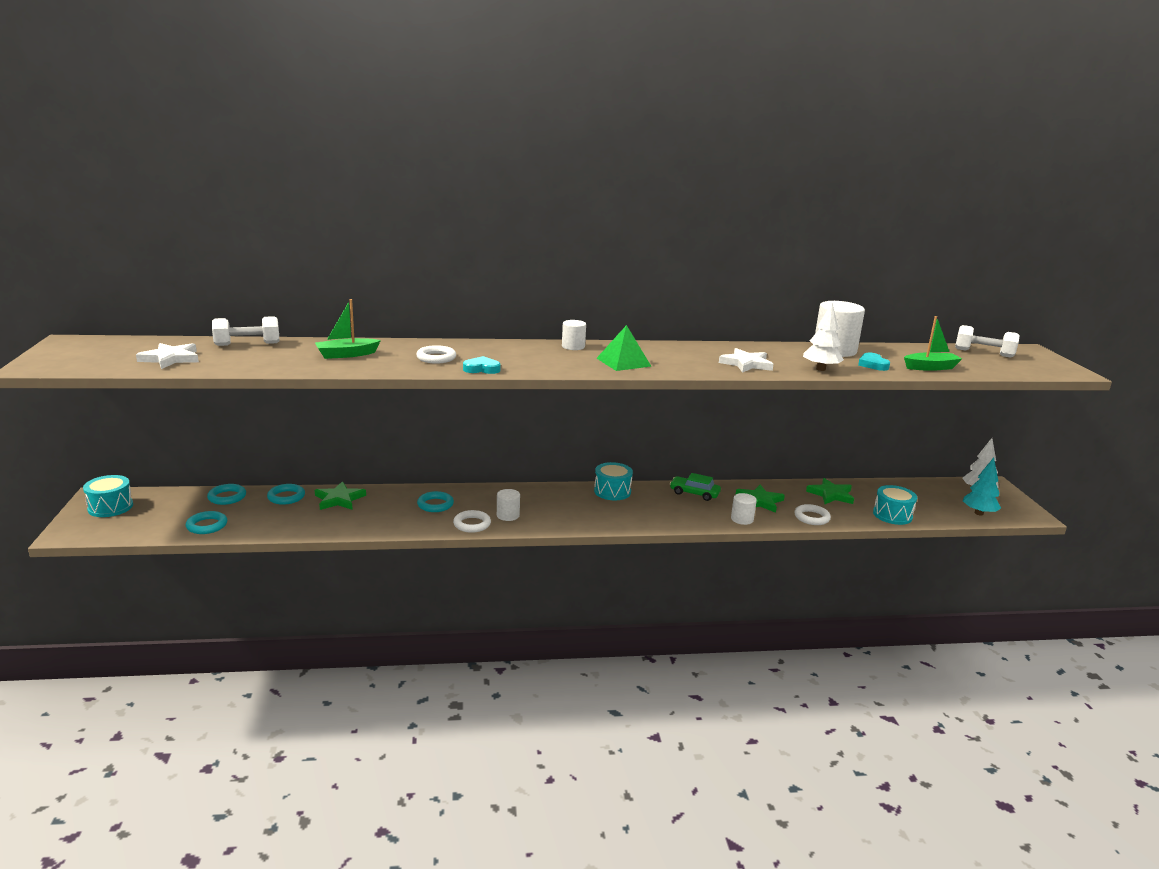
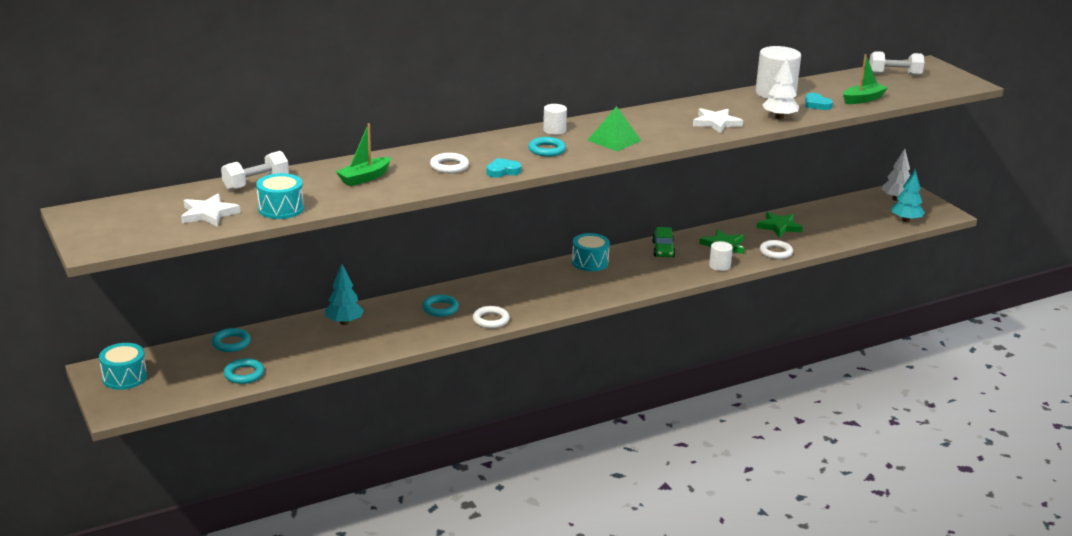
camera: 20 degrees left, 5 degrees up
turquoise ring [267,484,305,505] -> turquoise ring moved to [528,137,566,157]
green star [315,481,366,510] -> turquoise tree [325,264,364,325]
white cylinder [497,489,520,521] -> none
green car [670,473,721,501] -> green car turned 90 degrees counterclockwise [652,227,675,257]
turquoise drum [873,485,917,525] -> turquoise drum moved to [256,173,304,219]

